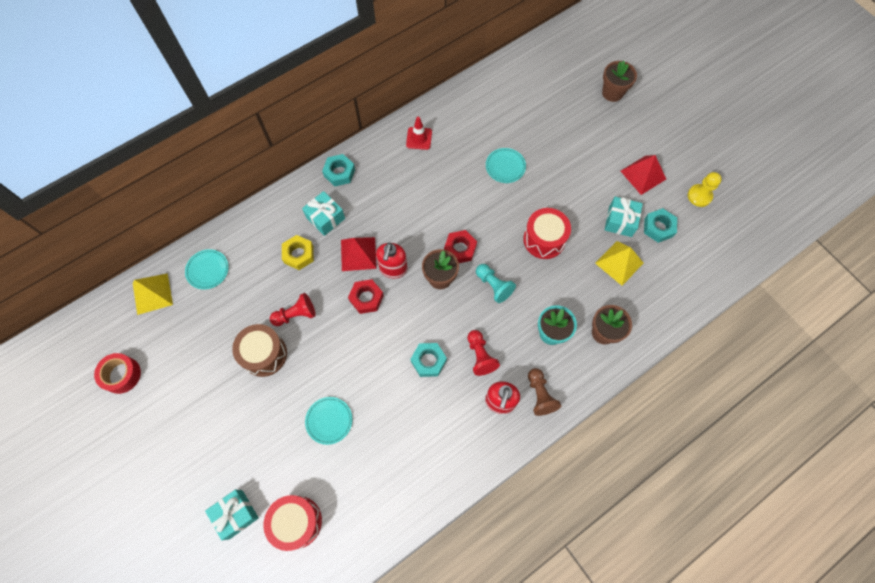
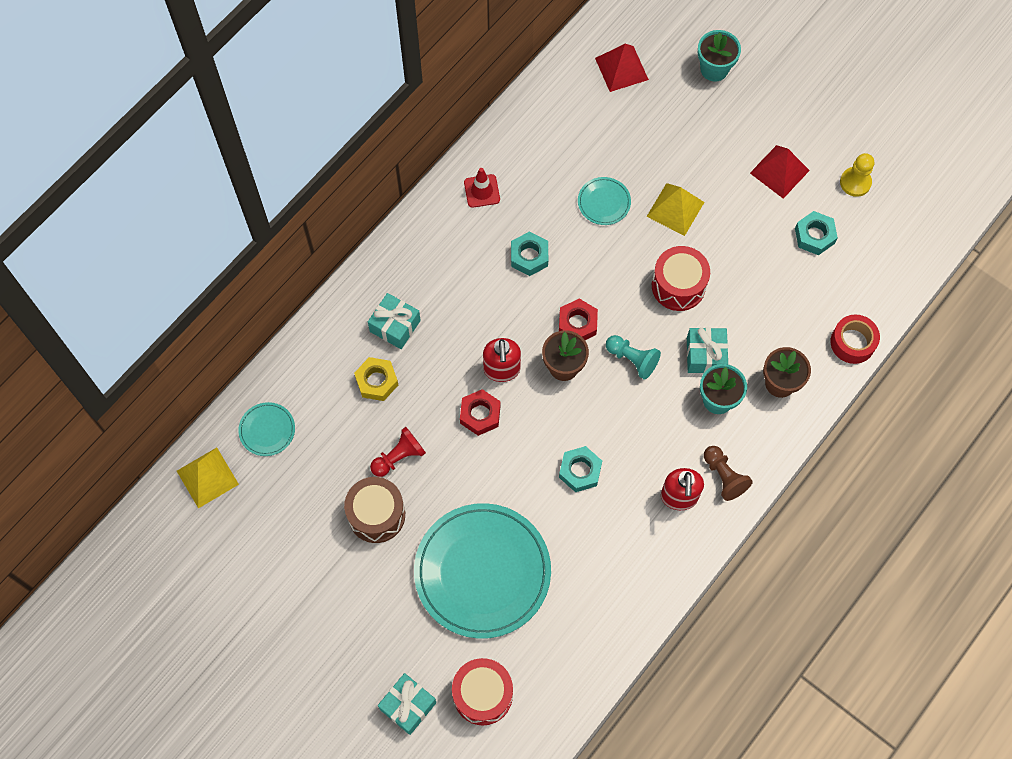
camera: 15 degrees left, 0 degrees up
red tape [94,353,141,394] -> red tape moved to [830,315,880,364]
turquoise plate [305,397,352,445] -> turquoise plate [414,503,551,639], size x2.34
turquoise nut [322,154,355,186] -> turquoise nut moved to [511,231,548,276]
red pyramid [341,237,377,271] -> red pyramid moved to [595,44,649,92]
red pawn [467,330,500,376] -> none
yellow pyramid [595,241,643,286] -> yellow pyramid moved to [646,183,704,236]
brown flower pot [602,61,637,102] -> turquoise flower pot [698,30,741,82]
turquoise gift [604,197,643,237] -> turquoise gift moved to [687,328,728,373]

